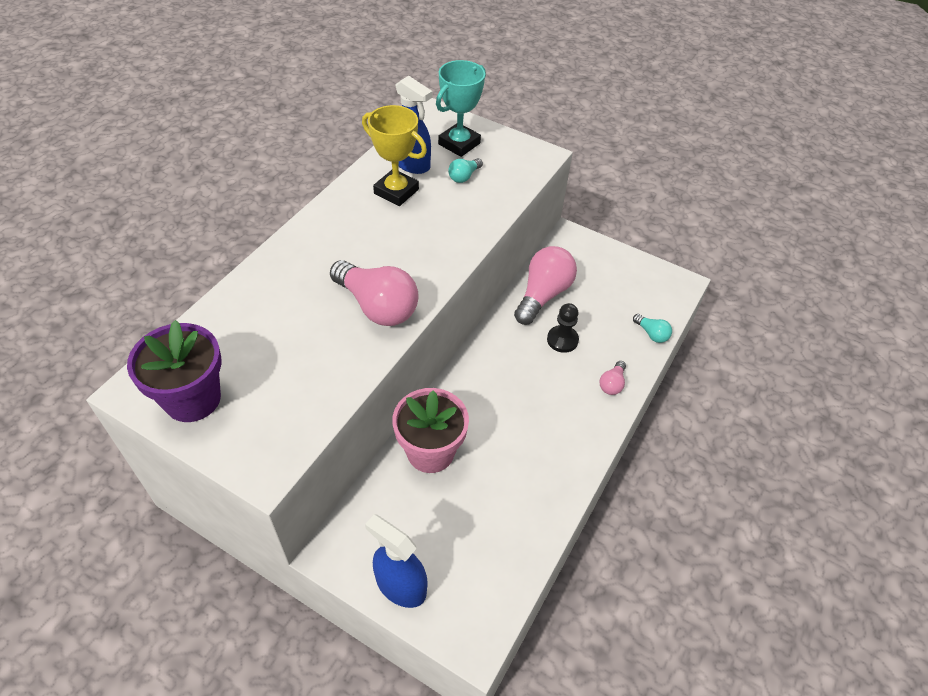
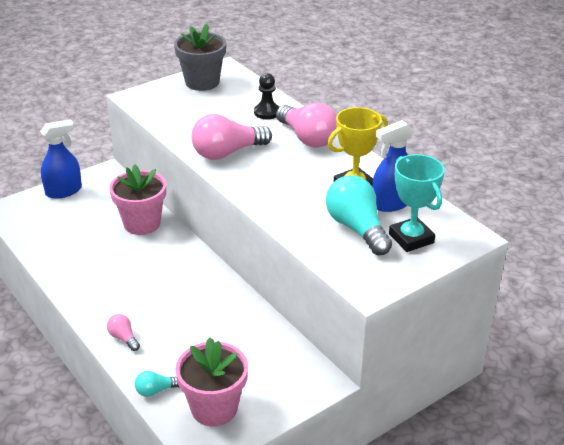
camera: 115 degrees right, 15 degrees down
purple flower pot [127,320,222,422] -> grey flower pot [174,24,226,91]
turquoise light bulb [448,158,483,183] -> turquoise light bulb [326,175,392,255], size x2.11
pink light bulb [514,246,577,325] -> pink light bulb moved to [276,103,337,148]
black pawn [547,303,579,353] -> black pawn moved to [254,73,279,119]
none -> pink flower pot [176,337,248,426]

